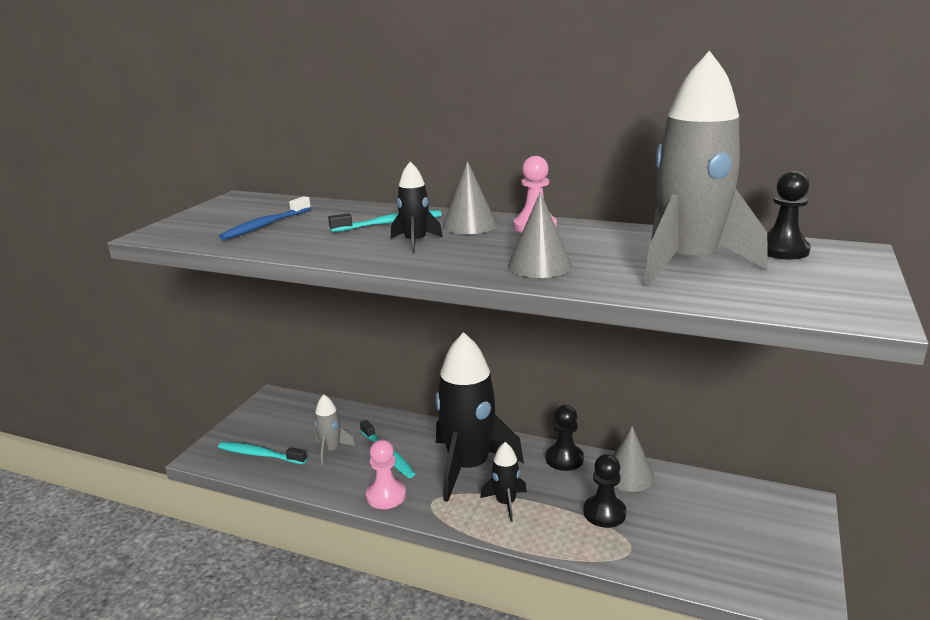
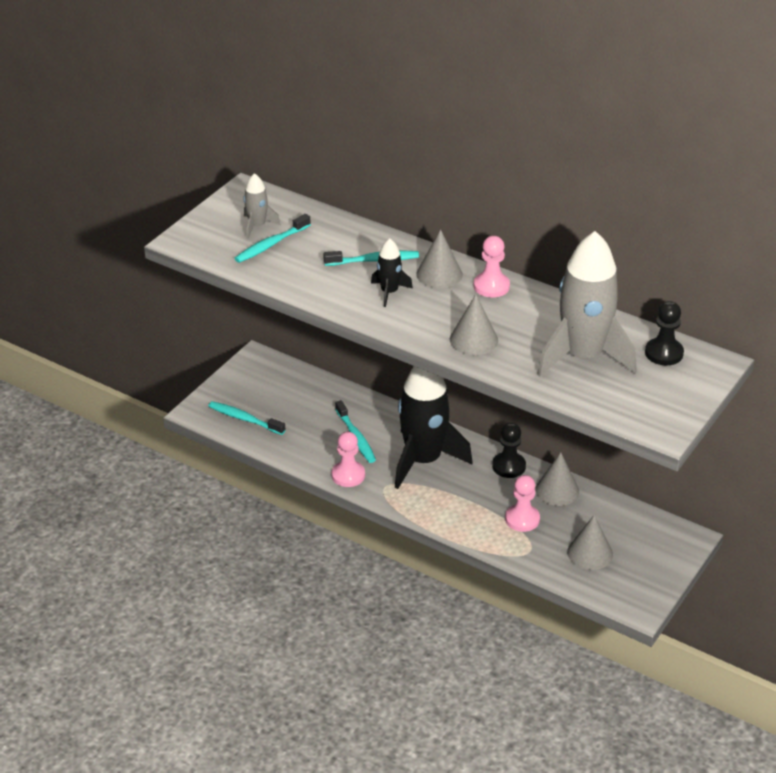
camera: 10 degrees right, 15 degrees up
blue toothbrush [219,196,311,240] -> turquoise toothbrush [234,214,311,263]
grey rocket [314,394,355,465] -> grey rocket moved to [243,173,280,239]
black rocket [480,442,527,522] -> none
black pawn [583,454,626,528] -> pink pawn [505,475,540,532]
none -> grey cone [567,515,613,570]

